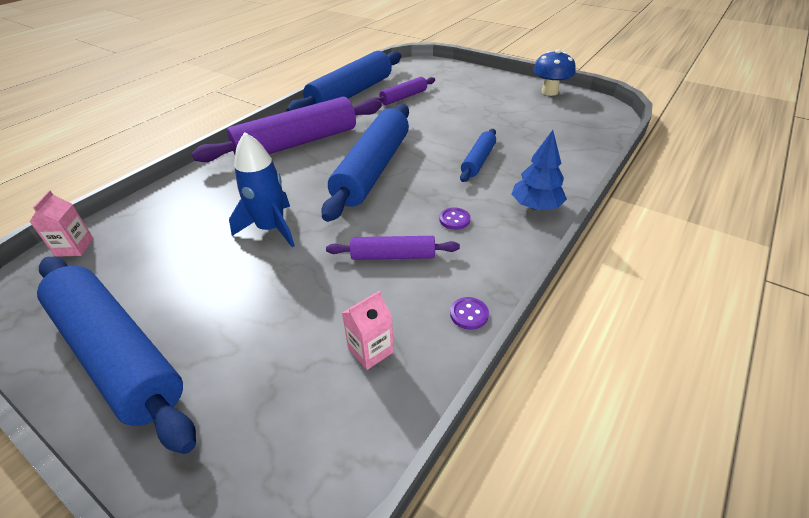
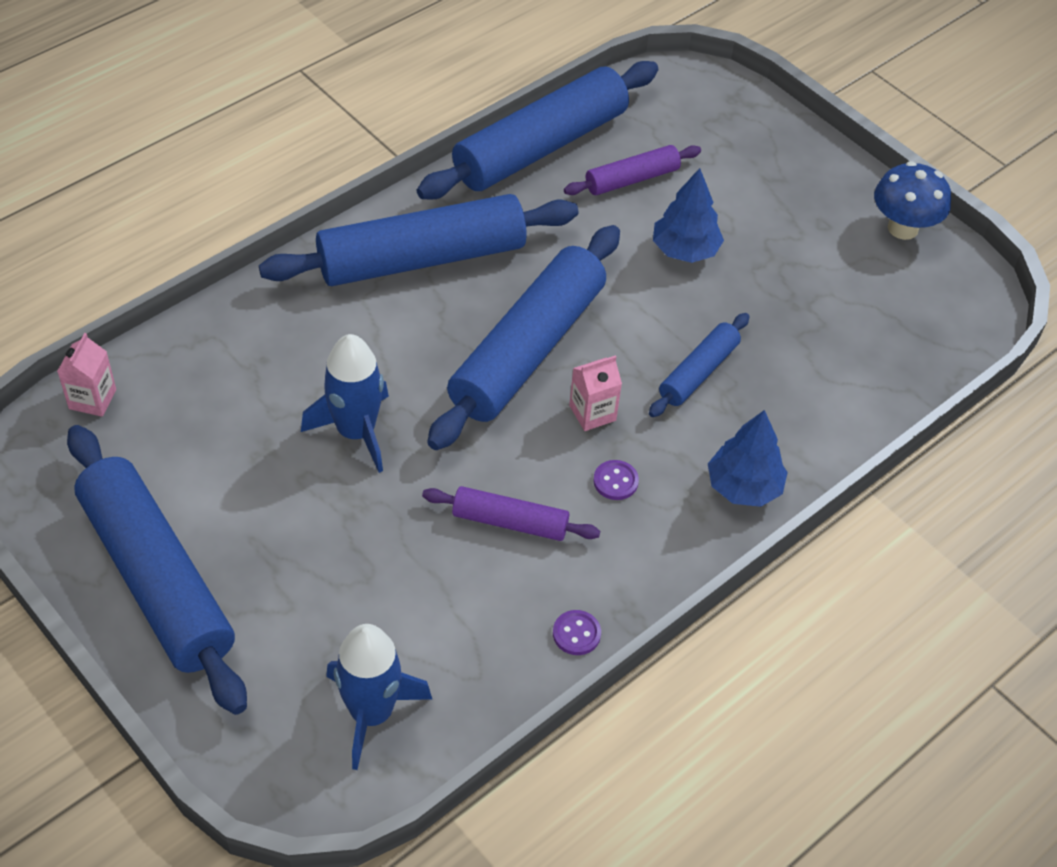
camera: 10 degrees right, 10 degrees up
purple rolling pin [192,97,382,162] -> blue rolling pin [259,194,579,286]
pink carton [342,290,394,370] -> pink carton moved to [569,356,622,431]
none -> blue rocket [326,624,432,770]
none -> blue tree [653,168,724,263]

